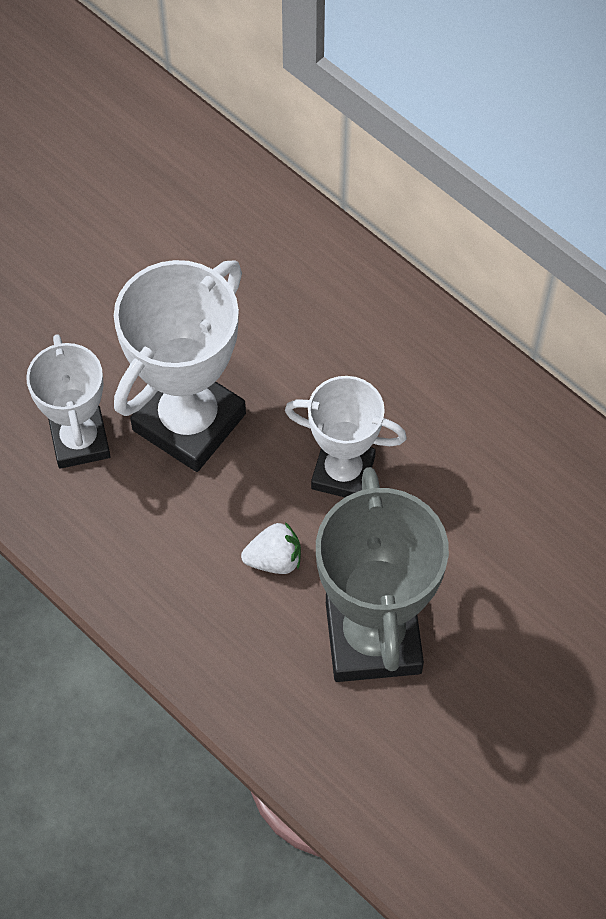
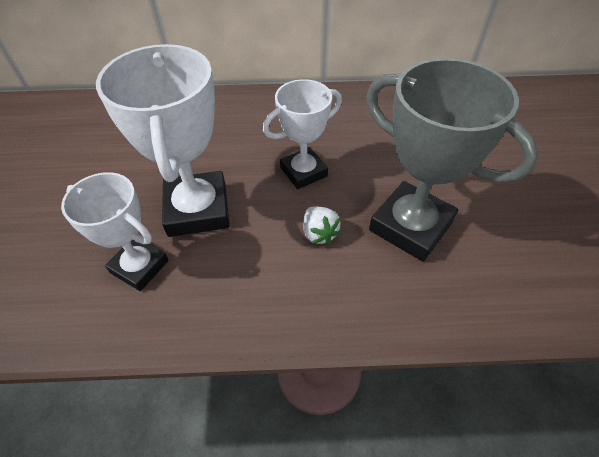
camera: 45 degrees left, 10 degrees down
white strawberry [241,522,301,574] -> white strawberry turned 120 degrees clockwise [303,207,341,245]

